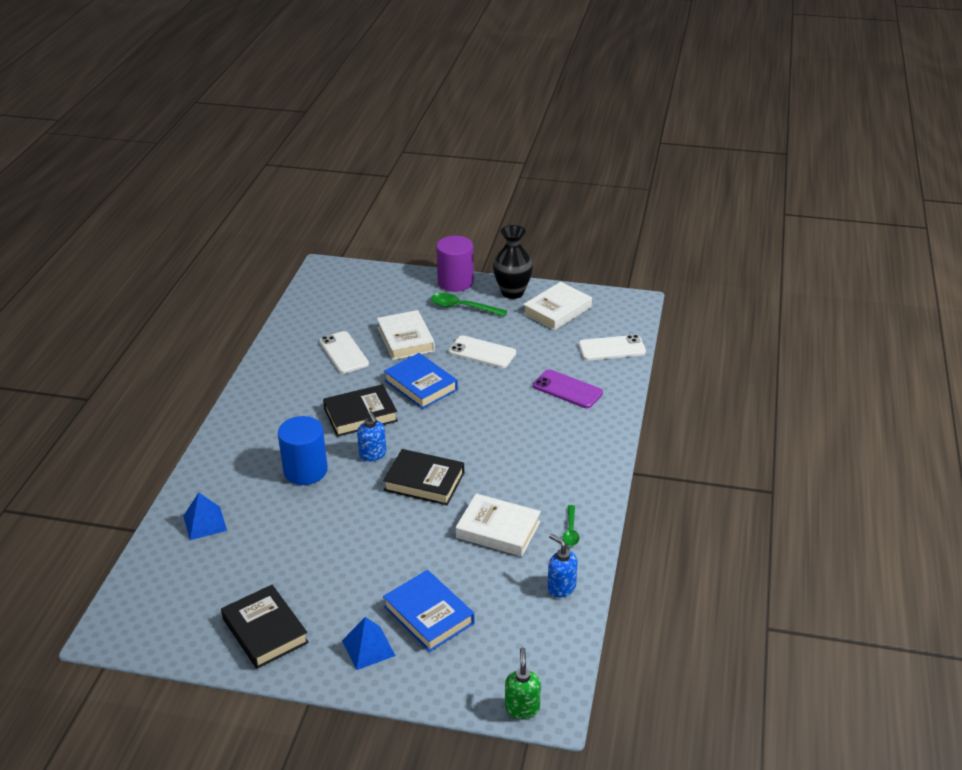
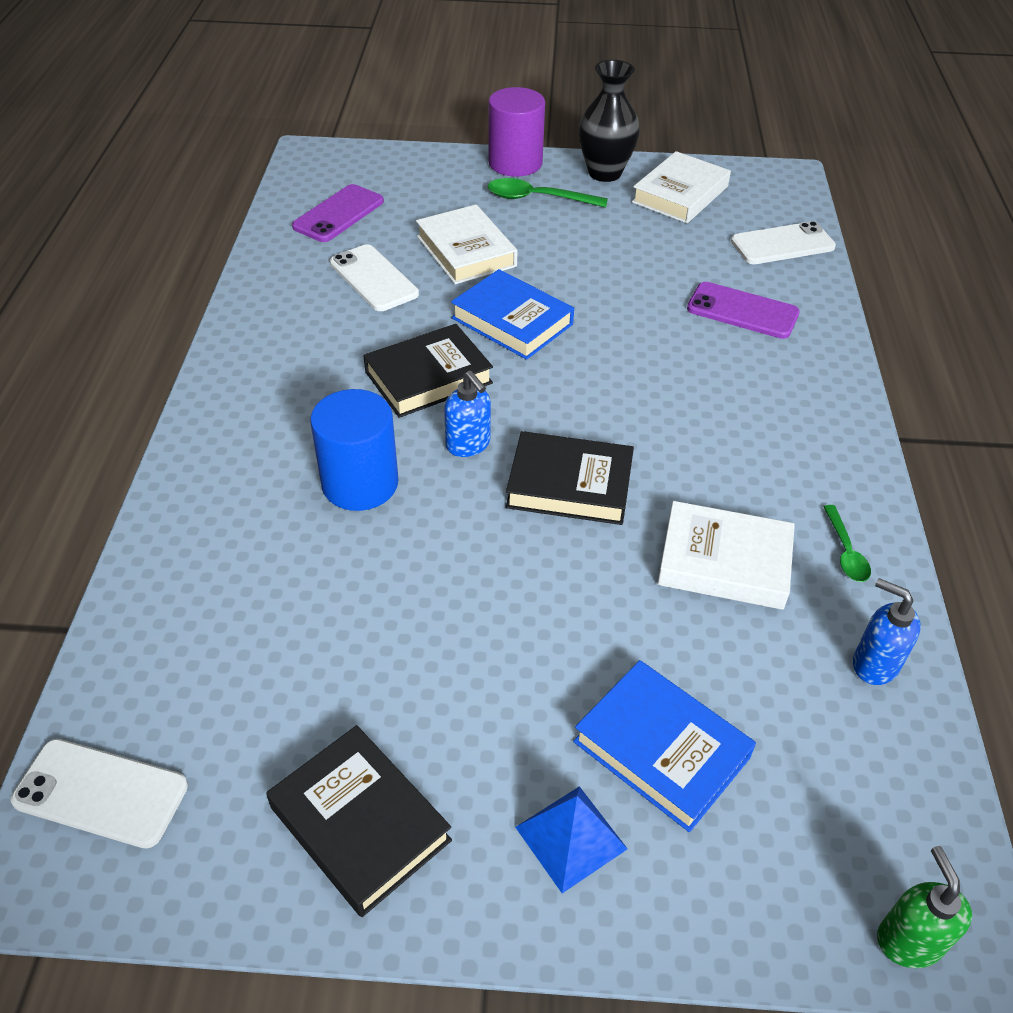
camera: 10 degrees left, 10 degrees up
blue pyramid [183,493,227,540] -> none
white phone [448,335,516,368] -> white phone moved to [11,739,188,848]
none -> purple phone [292,184,384,242]

